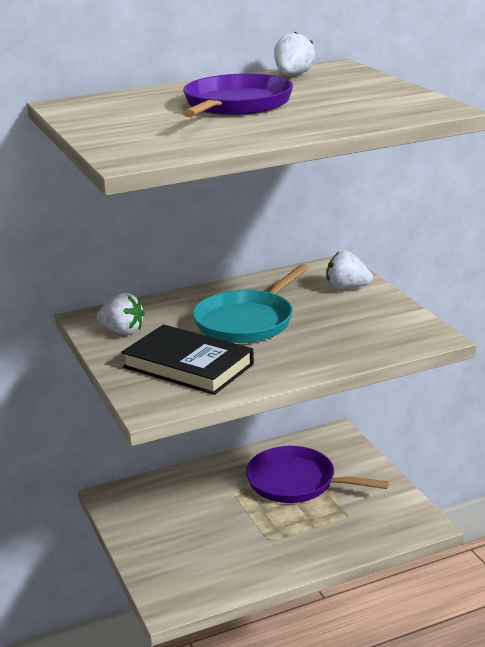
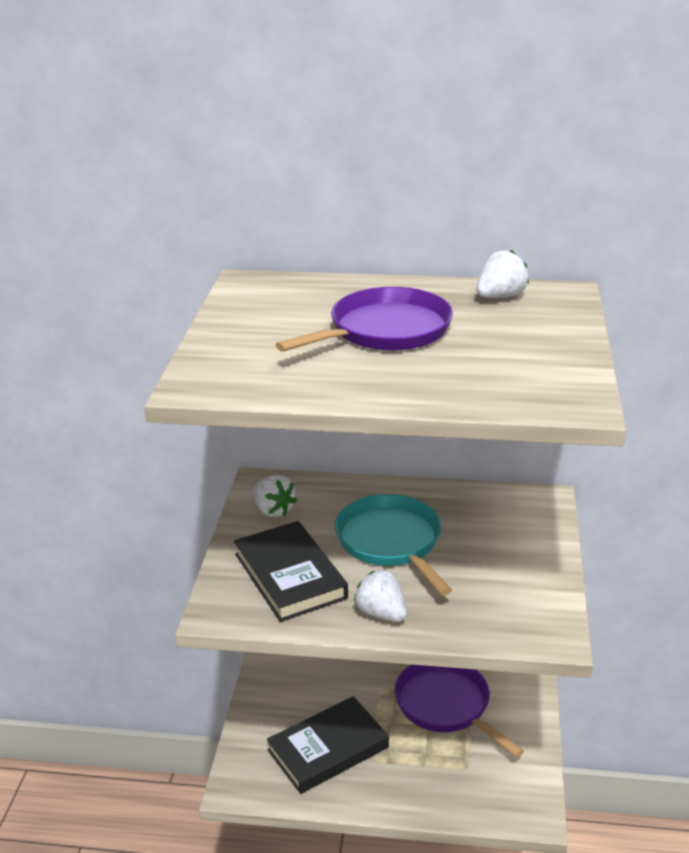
camera: 30 degrees right, 5 degrees up
turquoise pan [193,264,308,343] -> turquoise pan turned 90 degrees clockwise [335,494,452,595]
white strawberry [327,251,373,289] -> white strawberry moved to [354,570,407,622]
none -> black book [267,696,389,794]

